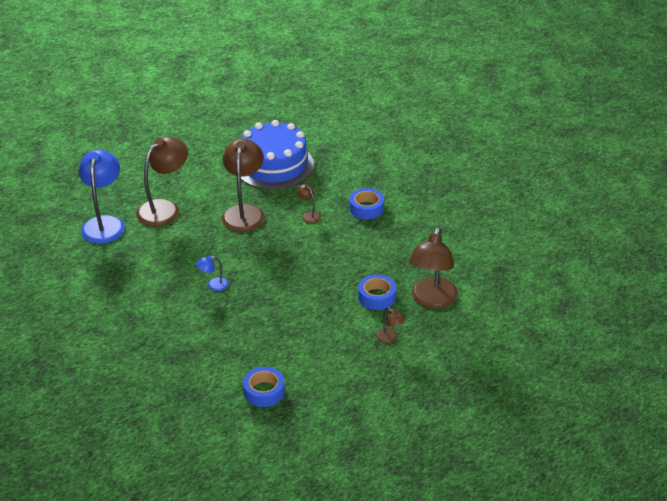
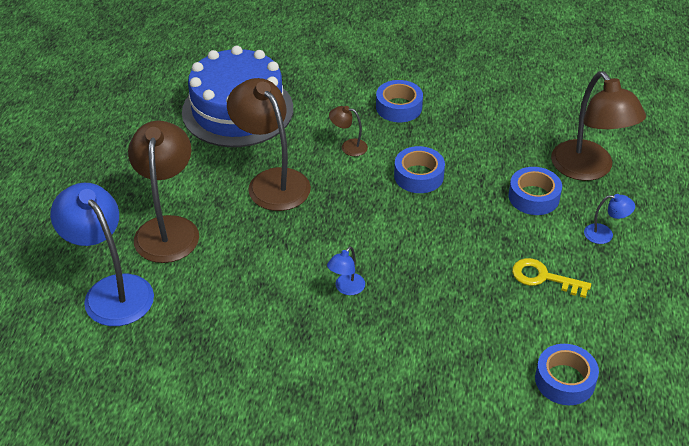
camera: 40 degrees left, 5 degrees up
brown lamp [376,307,405,343] -> blue lamp [584,194,635,244]
none -> blue tape [394,146,445,193]
none -> yellow key [512,258,591,298]

